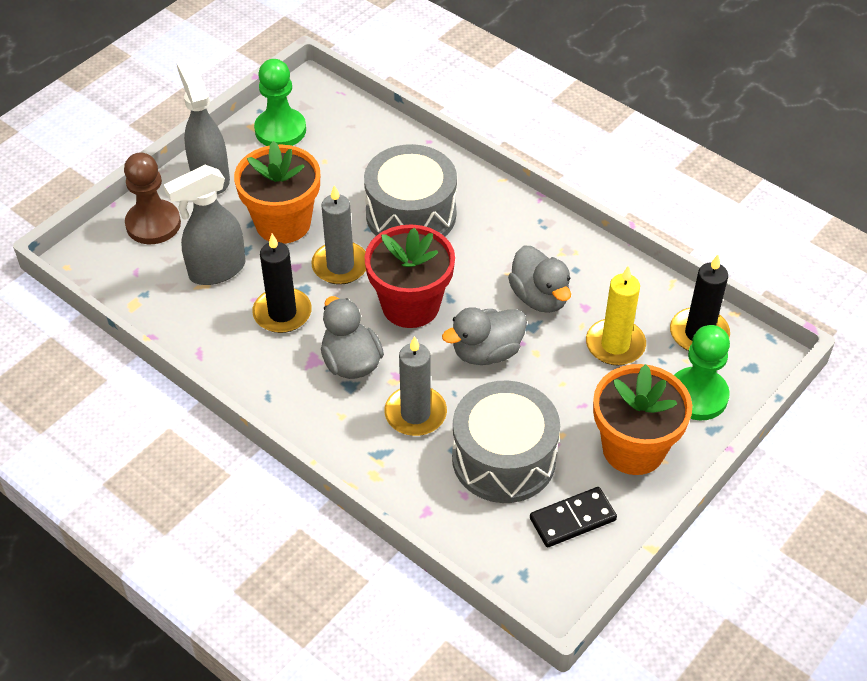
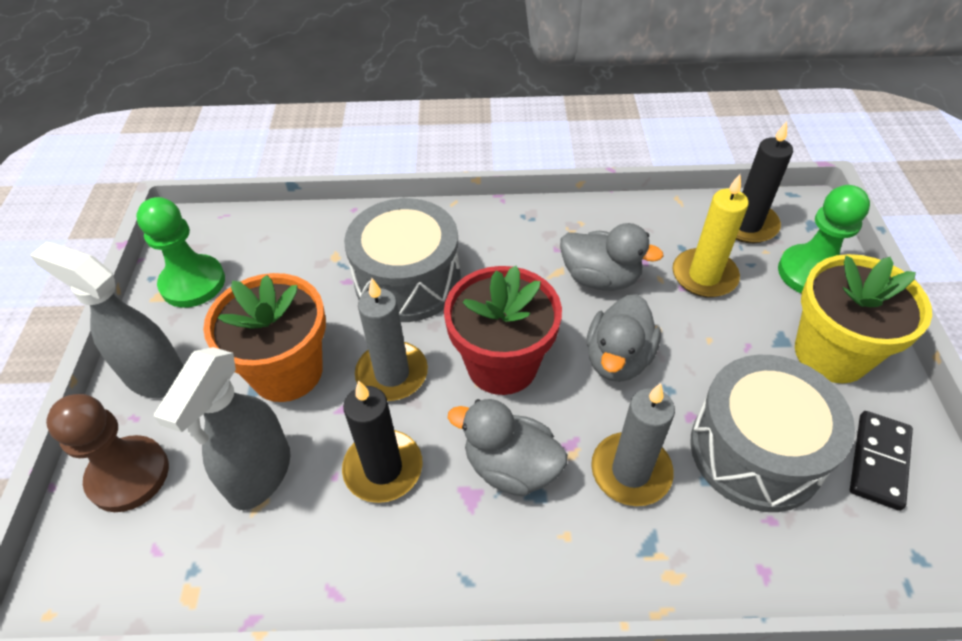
camera: 40 degrees left, 0 degrees up
orange flower pot [593,364,692,475] -> yellow flower pot [795,254,932,383]

